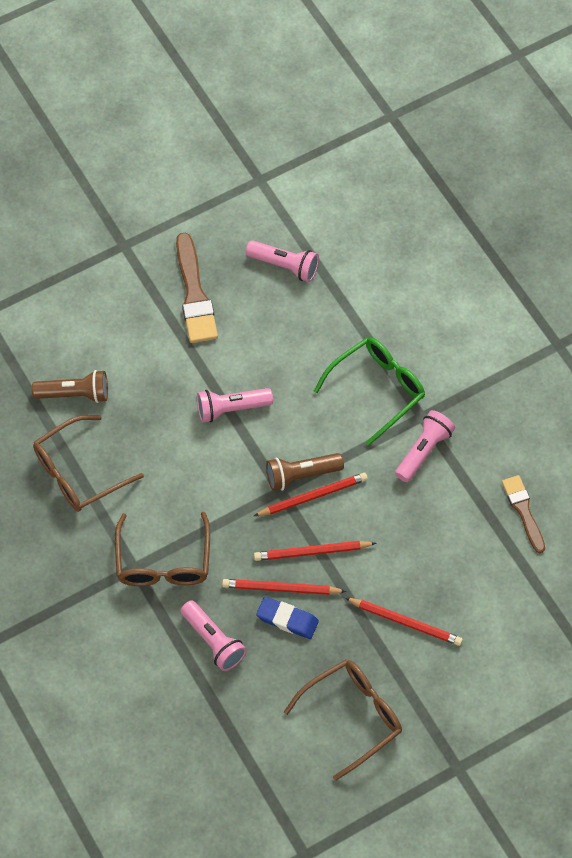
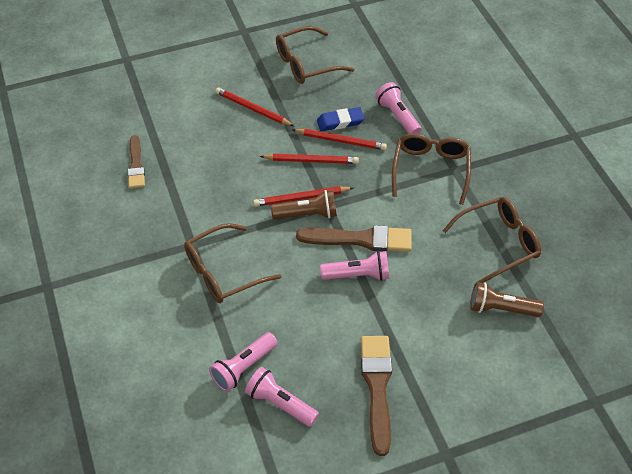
camera: 170 degrees left, 10 degrees down
blue eraser [256,597,319,639] -> blue eraser turned 45 degrees counterclockwise [317,107,364,131]
green glasses [314,338,425,445] -> brown glasses [184,223,281,303]
pink flashlight [395,410,455,482] -> pink flashlight moved to [209,332,278,392]
none -> brown brush [296,225,412,252]

